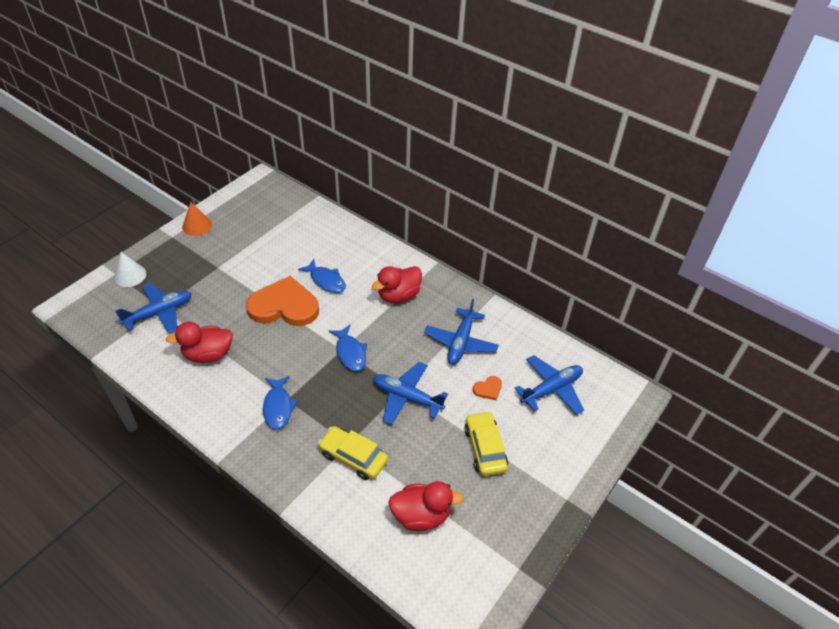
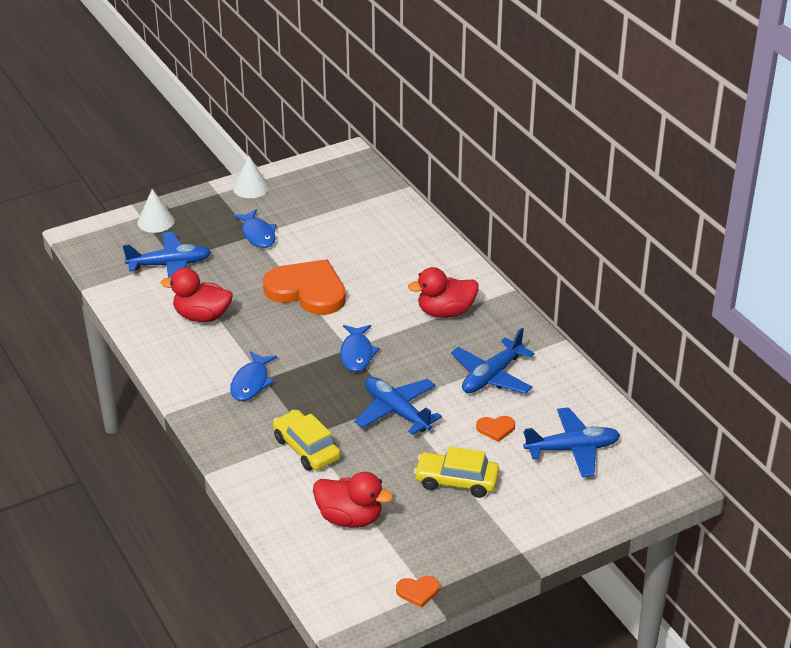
camera: 25 degrees right, 10 degrees down
orange cone [182,202,212,236] -> white cone [233,156,269,198]
blue fish [298,259,346,293] -> blue fish moved to [233,209,276,248]
yellow car [464,411,508,476] -> yellow car turned 90 degrees counterclockwise [414,446,499,498]
none -> orange heart [396,576,440,608]

